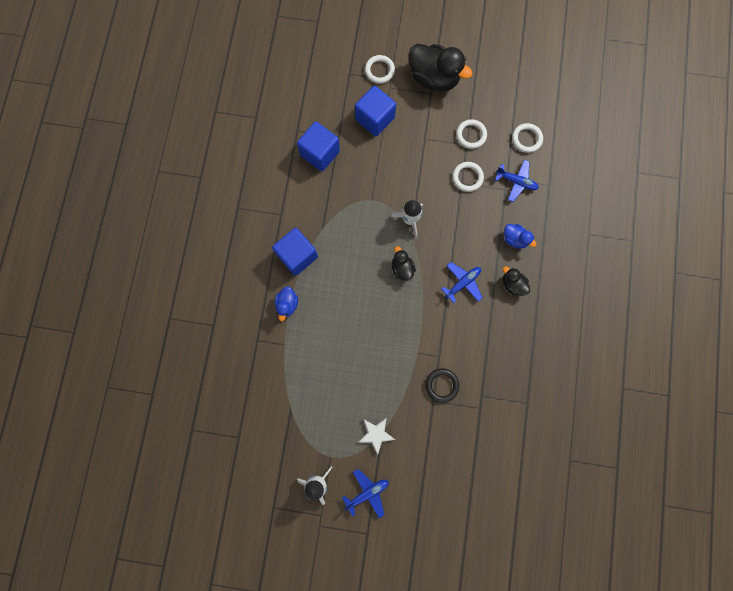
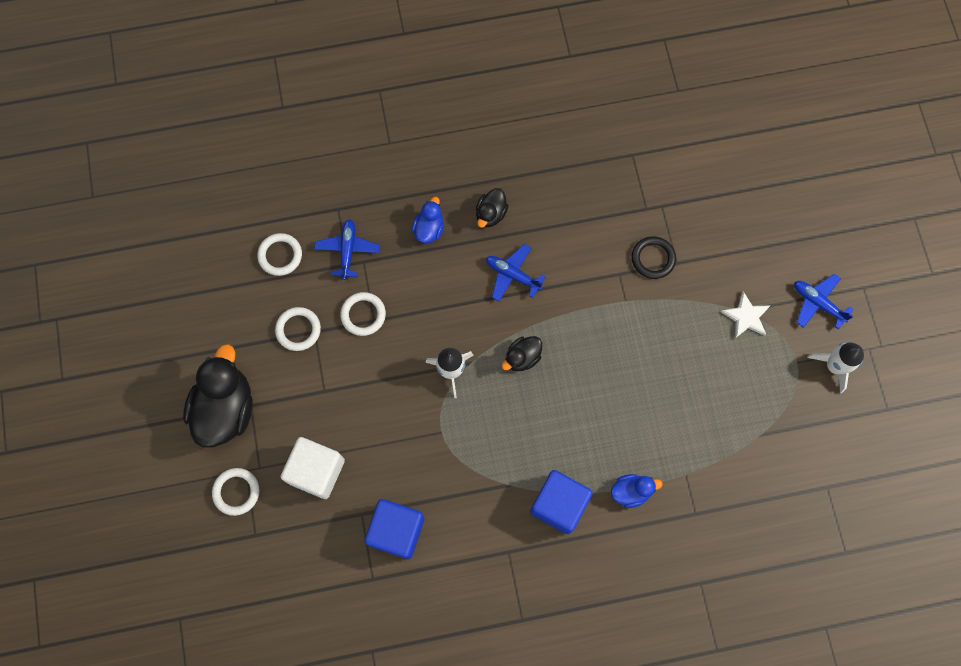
camera: 110 degrees left, 5 degrees down
blue cube [355,86,396,137] -> white cube [281,437,345,499]

